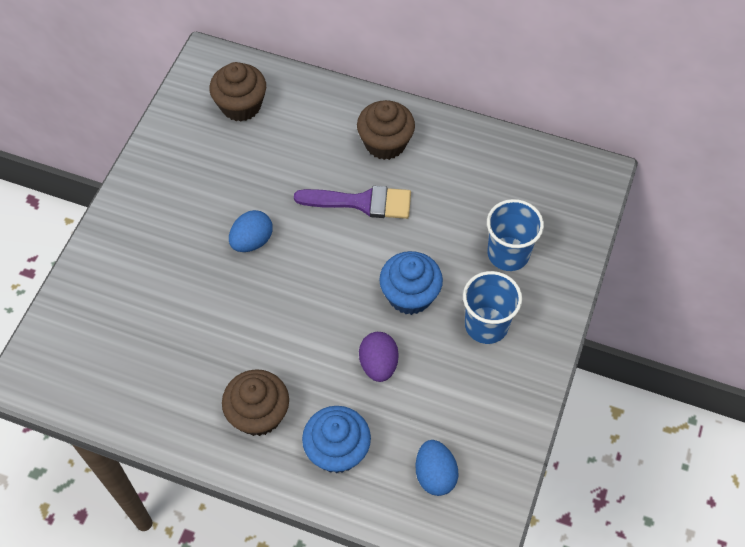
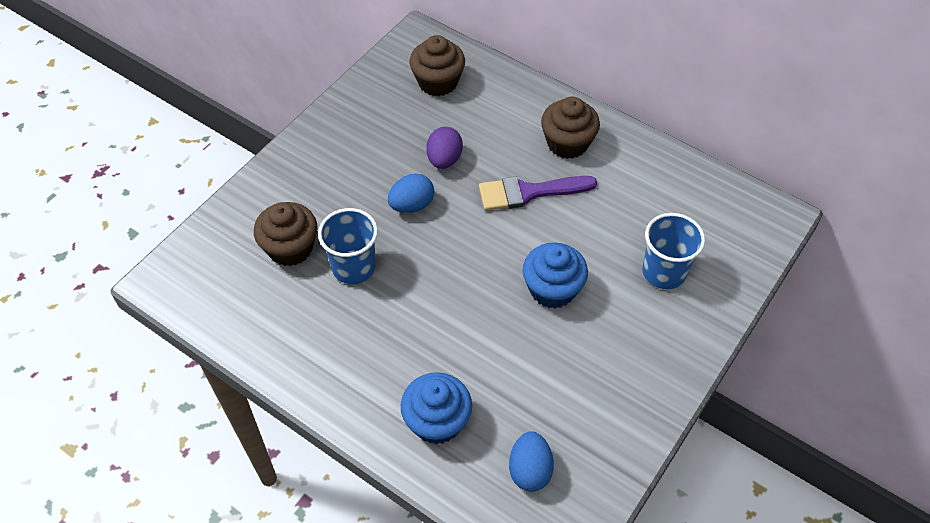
camera: 15 degrees right, 5 degrees down
brown cupcake [222,369,289,436] -> brown cupcake moved to [254,202,317,266]
purple brush [294,186,411,219] -> purple brush turned 150 degrees clockwise [479,176,597,211]
purple egg [359,332,399,382] -> purple egg moved to [426,127,463,169]
blue cup [463,271,522,344] -> blue cup moved to [318,208,378,284]

